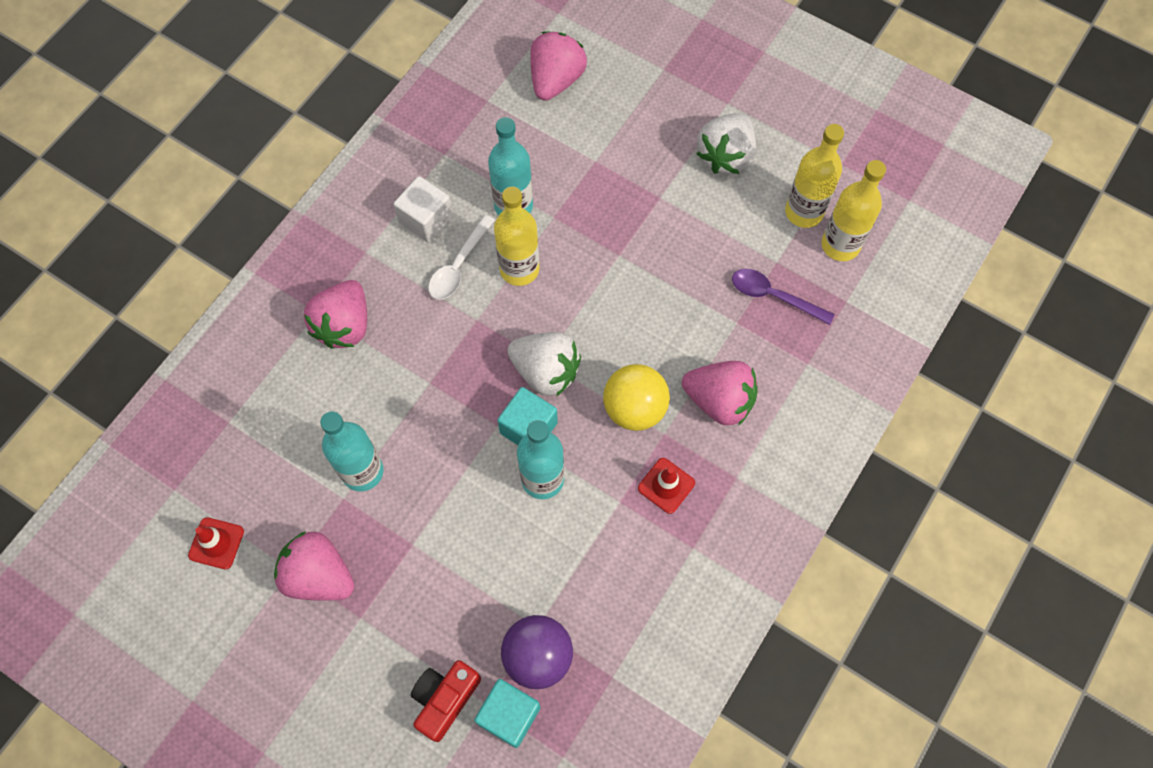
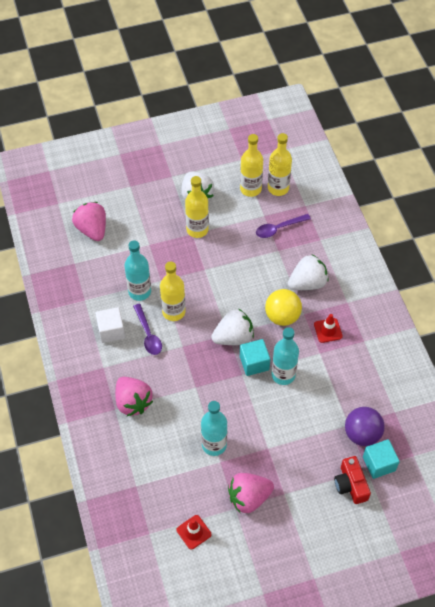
camera: 50 degrees left, 10 degrees down
white spoon [428,215,495,300] -> purple spoon [133,304,162,355]
pink strawberry [682,361,758,426] -> white strawberry [288,254,329,290]
none -> yellow bottle [185,176,209,238]

